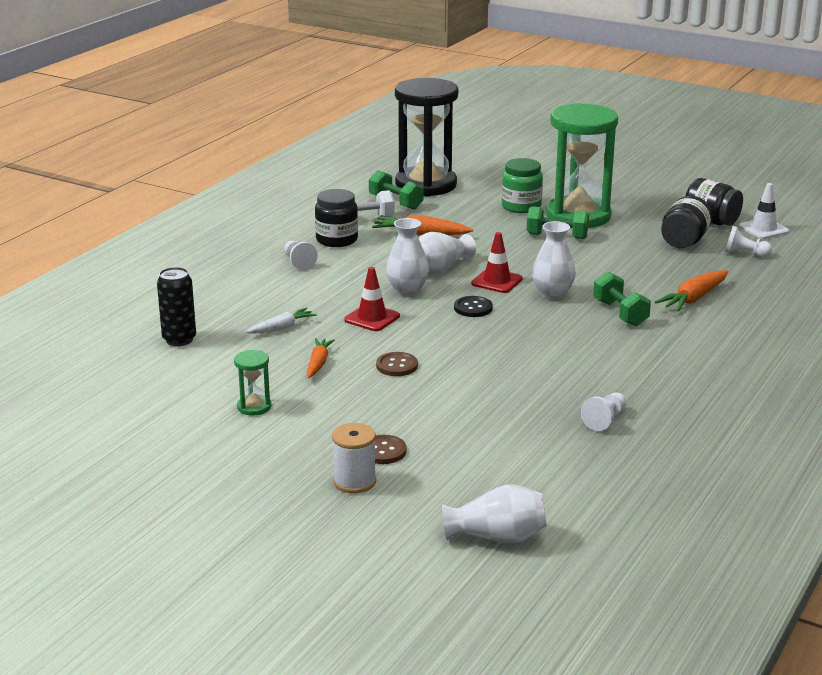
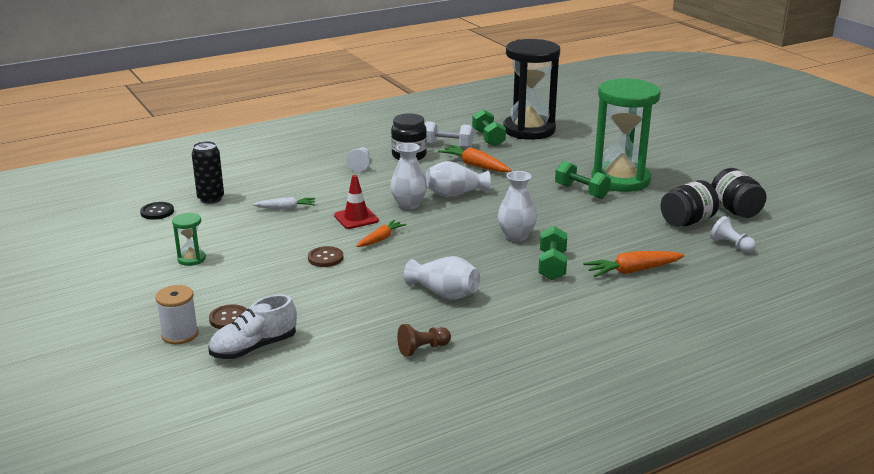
camera: 30 degrees right, 0 degrees up
orange carrot [307,338,335,378] -> orange carrot moved to [356,220,407,247]
white vase [442,484,547,543] -> white vase moved to [404,256,480,300]
black button [454,296,493,317] -> black button moved to [140,202,174,220]
red traffic cone [471,232,523,293] -> none
green jar [502,158,543,213] -> none
white pawn [581,393,627,431] -> brown pawn [397,324,451,357]
white traffic cone [739,183,790,239] -> none
none -> white shoe [209,294,297,359]

